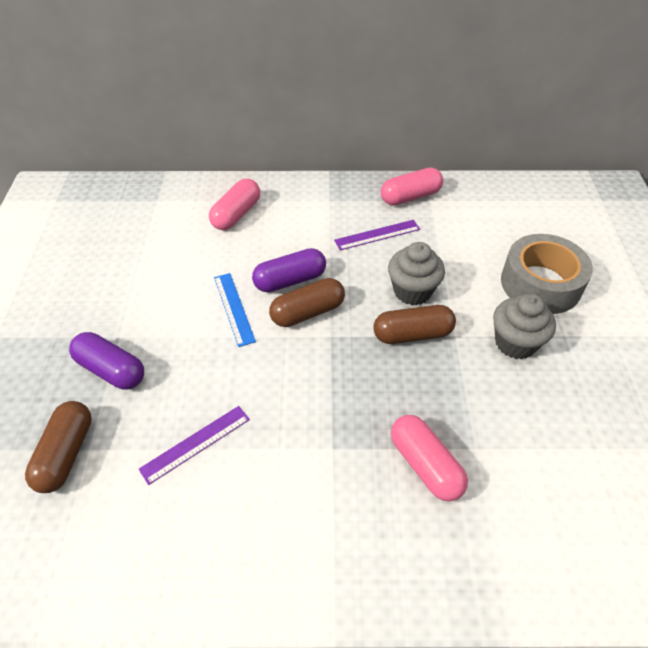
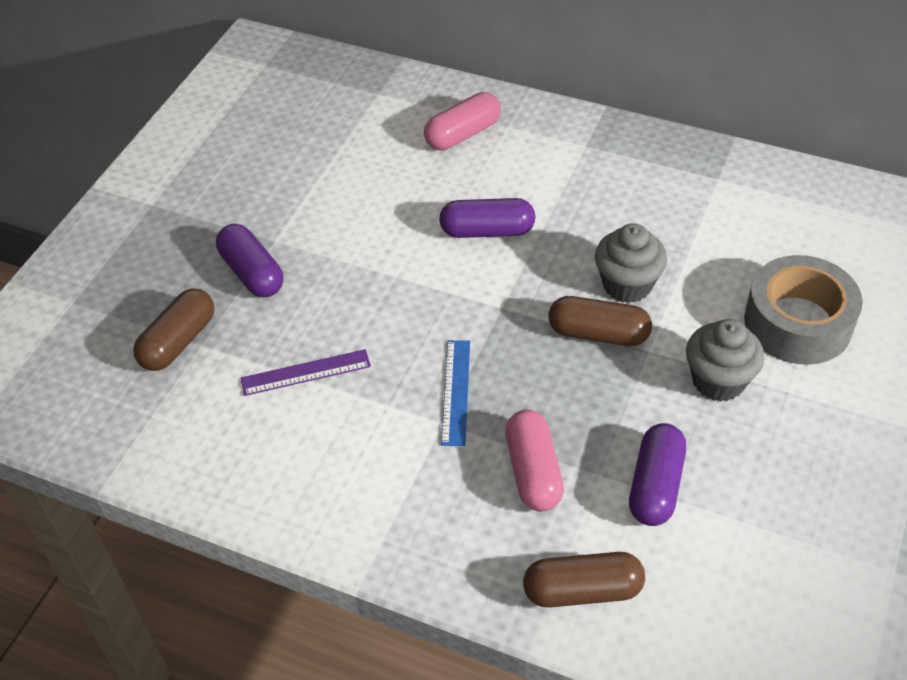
camera: 25 degrees right, 0 degrees up
blue ruler [214,273,256,347] -> blue ruler moved to [441,340,470,446]
brown capsule [269,278,345,327] -> brown capsule moved to [523,552,645,607]
purple ruler [334,220,420,250] -> none
pink capsule [381,168,443,205] -> none
none -> purple capsule [629,423,686,526]

